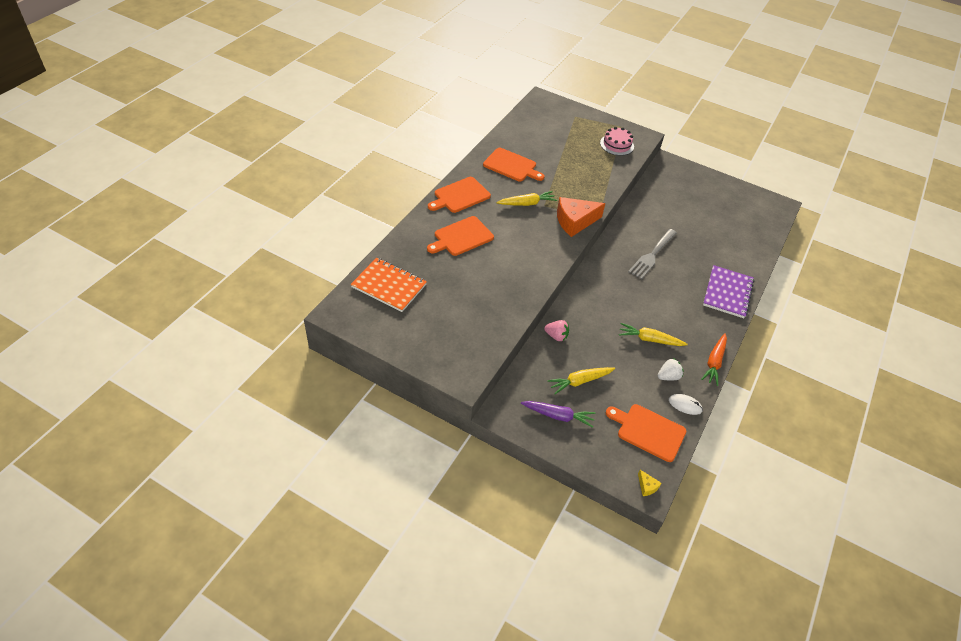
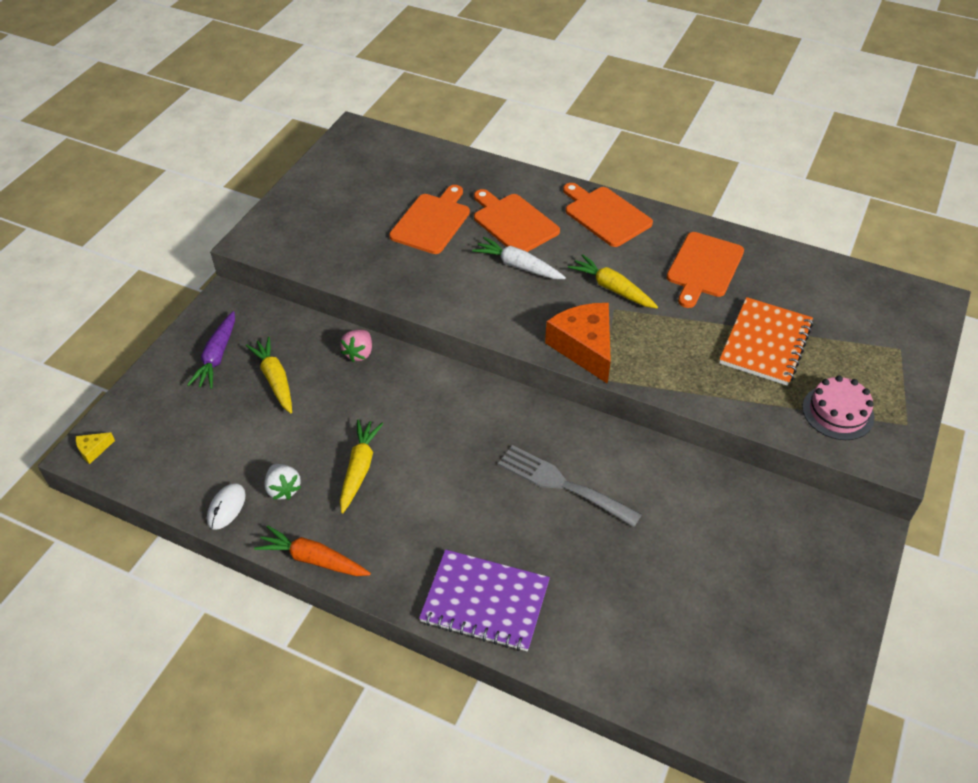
camera: 90 degrees right, 0 degrees up
orange notebook [351,258,427,312] -> orange notebook moved to [719,297,813,386]
yellow carrot [497,191,557,206] -> yellow carrot turned 150 degrees clockwise [568,254,658,308]
orange cutting board [606,404,686,462] -> orange cutting board moved to [389,185,470,254]
none -> white carrot [472,237,566,279]

